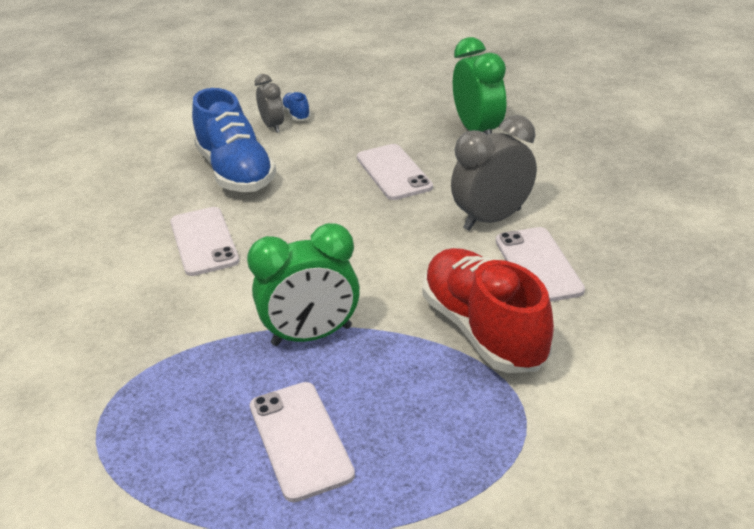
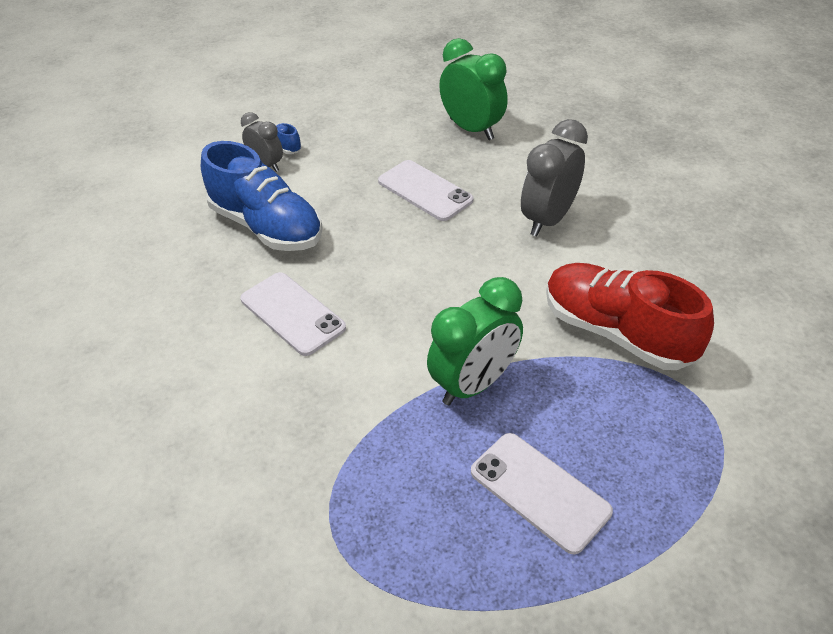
camera: 25 degrees left, 10 degrees up
white phone [496,227,585,302] -> none

